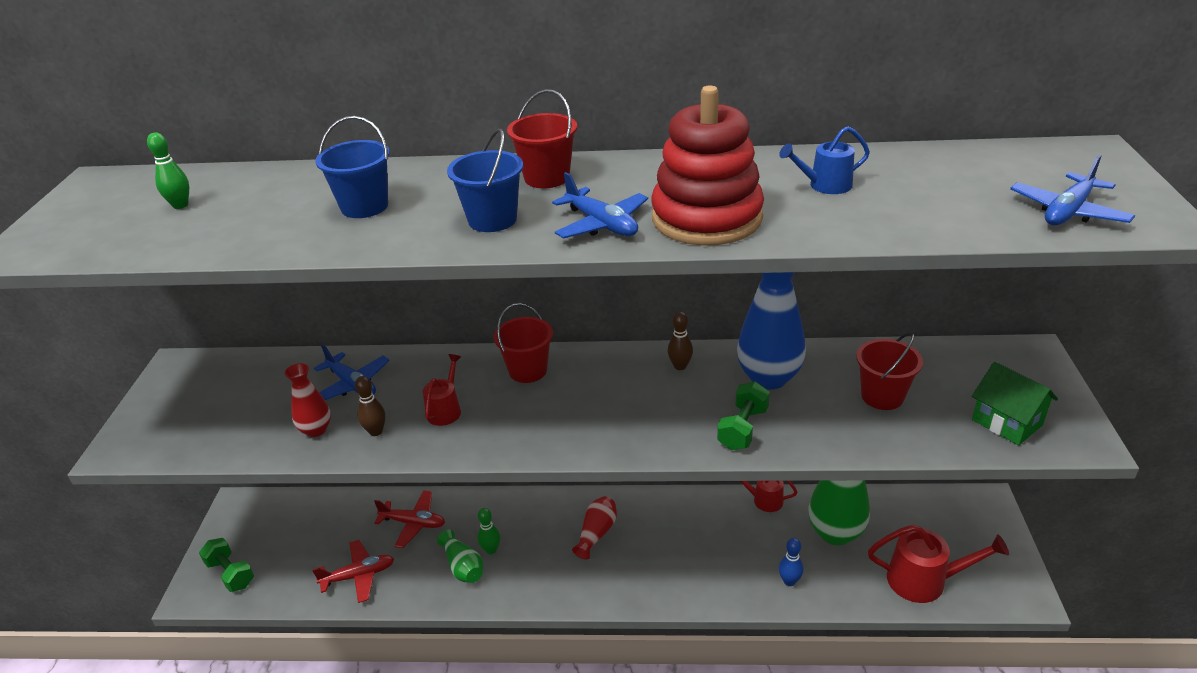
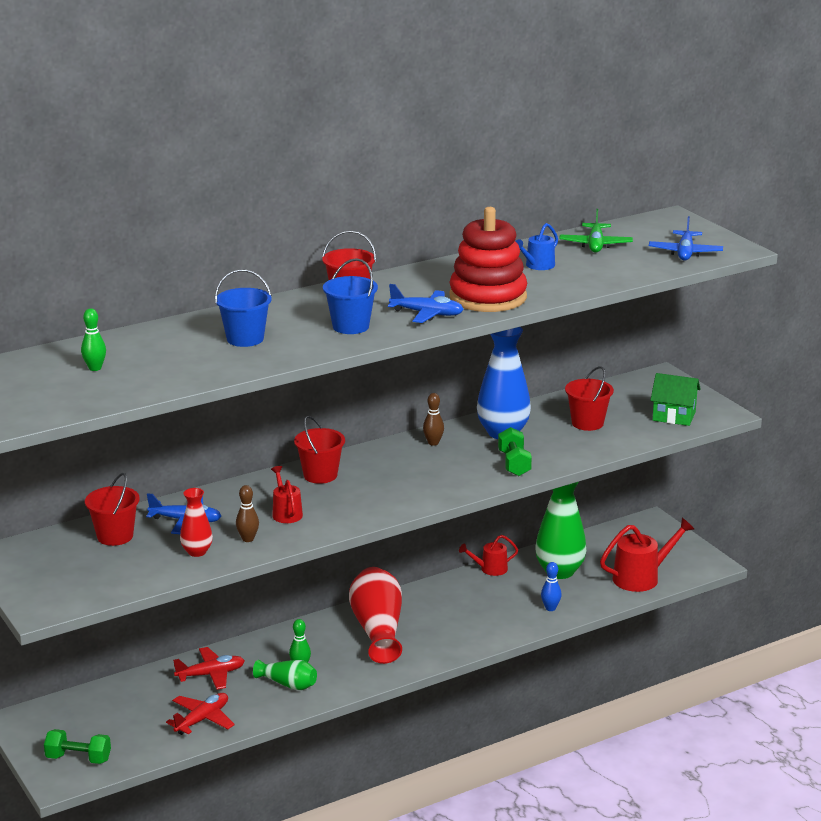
camera: 35 degrees left, 10 degrees down
red vase [572,496,617,559] -> red vase [349,567,402,664], size x1.87
none -> red bucket [85,473,140,546]
none -> green plane [559,209,633,253]

